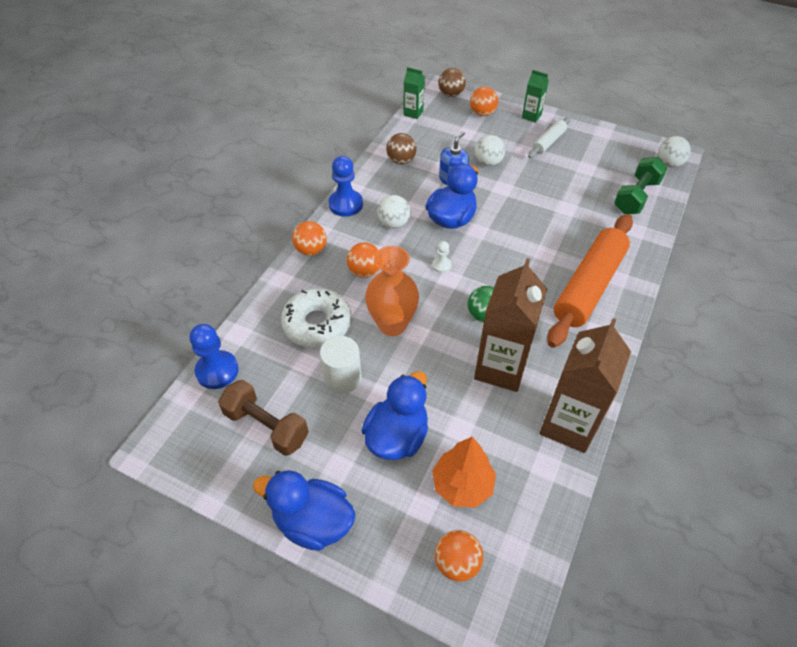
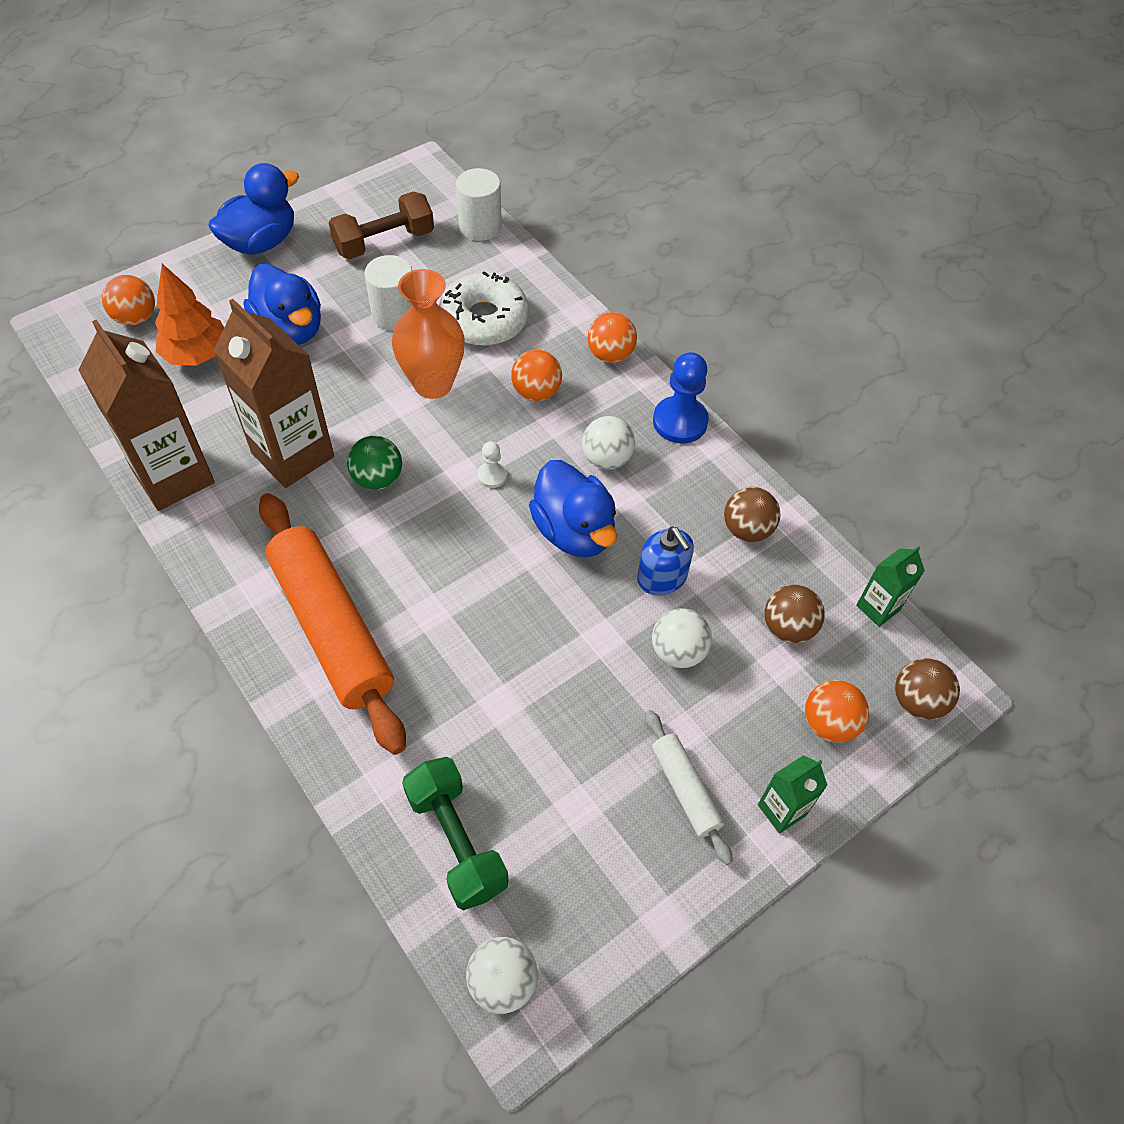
camera: 115 degrees right, 5 degrees up
blue pawn [189,324,239,389] -> white cylinder [456,168,502,241]
none -> brown ball [765,585,825,643]

